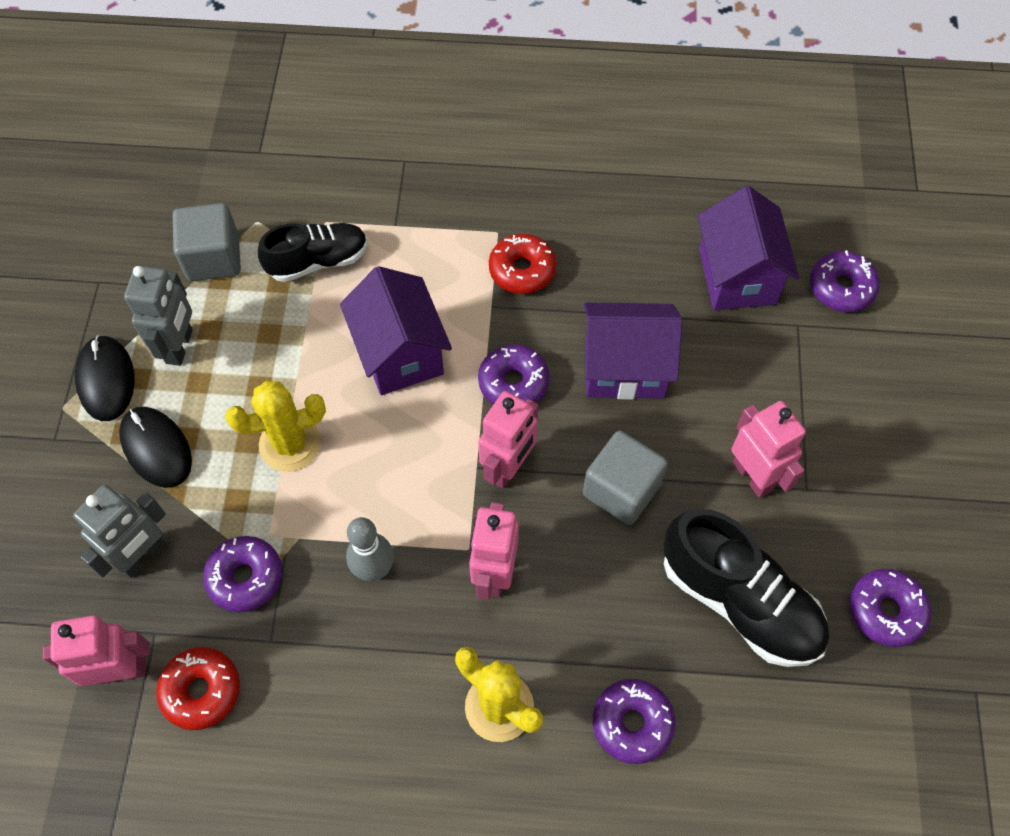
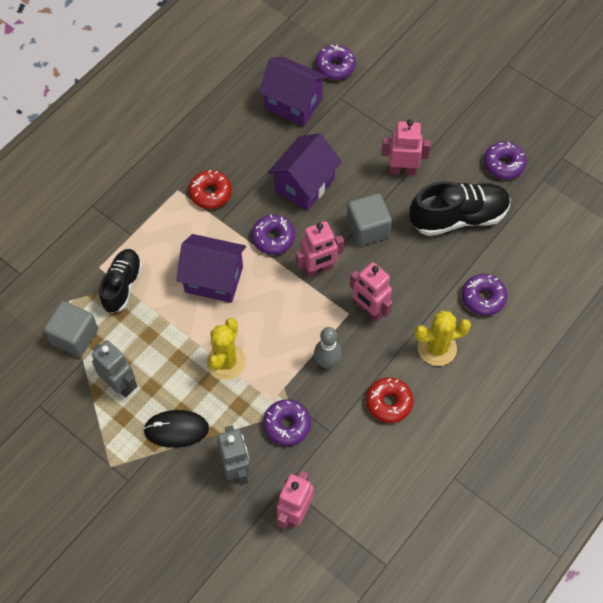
camera: 55 degrees left, 0 degrees up
black mouse [75,335,135,421] -> none
red donut [156,647,240,730] -> red donut moved to [366,377,414,423]
pink robot [478,391,539,488] -> pink robot turned 90 degrees clockwise [296,221,344,278]

